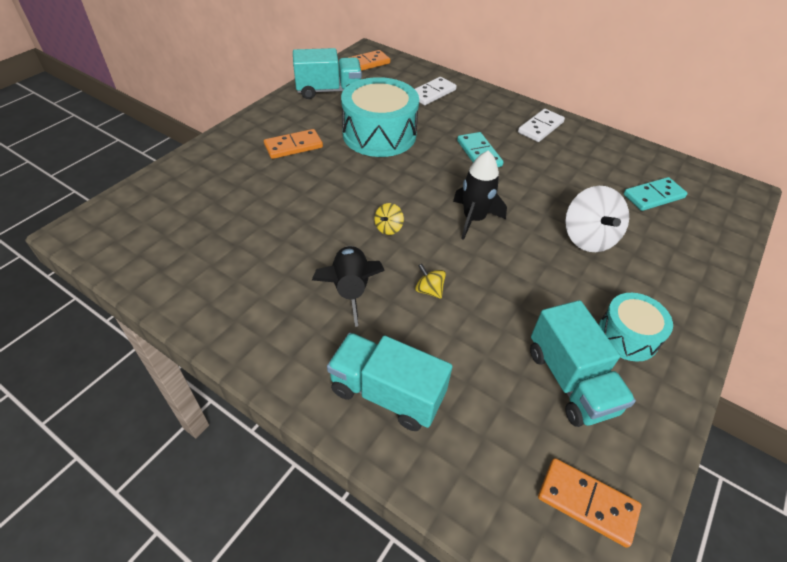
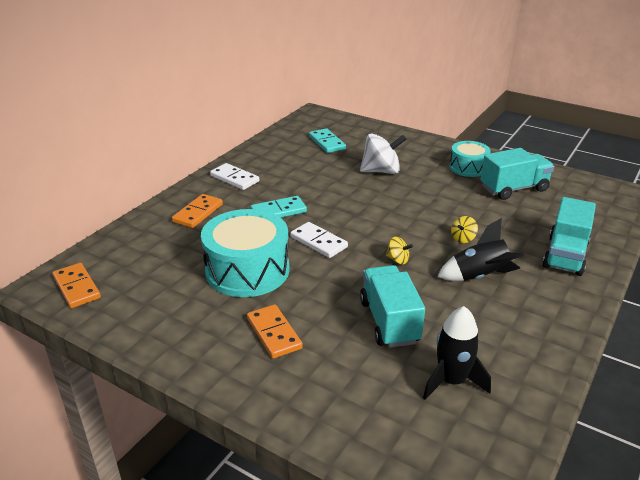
camera: 90 degrees left, 15 degrees down
turquoise truck [293,48,362,99] -> turquoise truck moved to [360,265,425,348]
white domino [415,77,457,105] -> white domino moved to [290,222,348,258]
black rocket [453,150,507,240] -> black rocket moved to [423,306,491,400]
orange domino [538,458,641,548] -> orange domino moved to [172,194,223,228]

